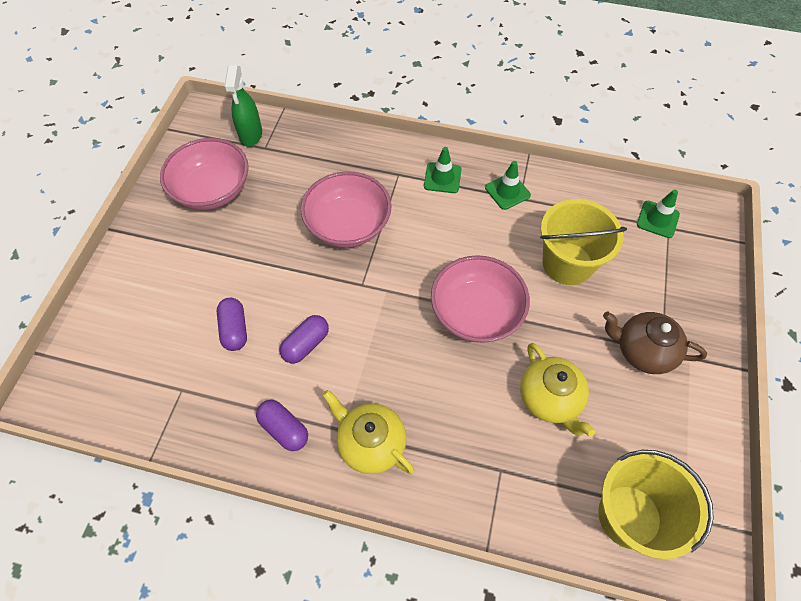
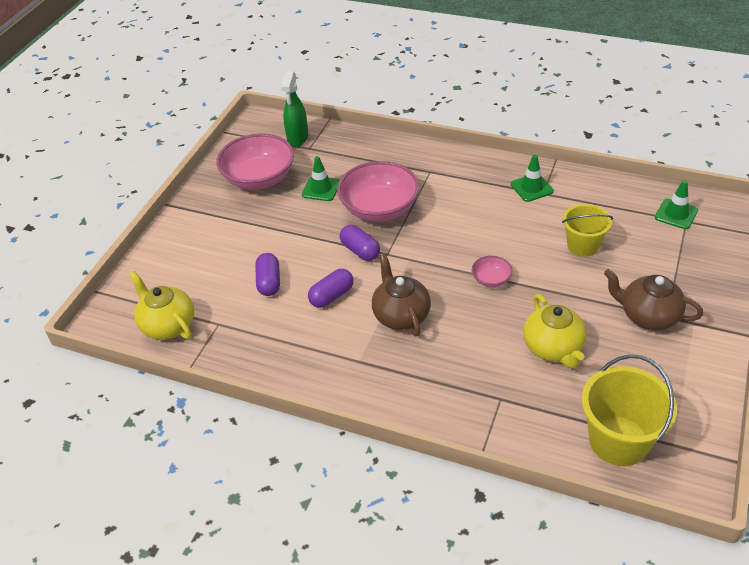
camera: 10 degrees right, 15 degrees down
purple capsule [256,400,308,451] -> purple capsule moved to [340,225,380,261]
yellow teapot [322,390,415,474] -> yellow teapot moved to [129,271,194,340]
green traffic cone [424,147,462,193] -> green traffic cone moved to [302,156,340,201]
pink bowl [431,255,530,343] -> pink bowl [472,256,513,287], size x0.46
yellow bucket [540,199,627,285] -> yellow bucket [562,204,613,257], size x0.66
none -> brown teapot [372,253,431,336]

